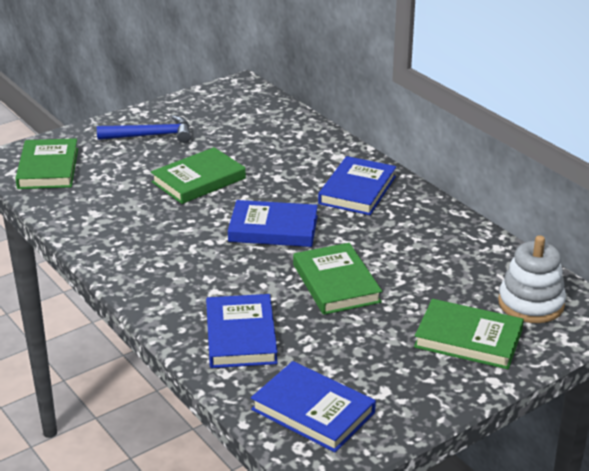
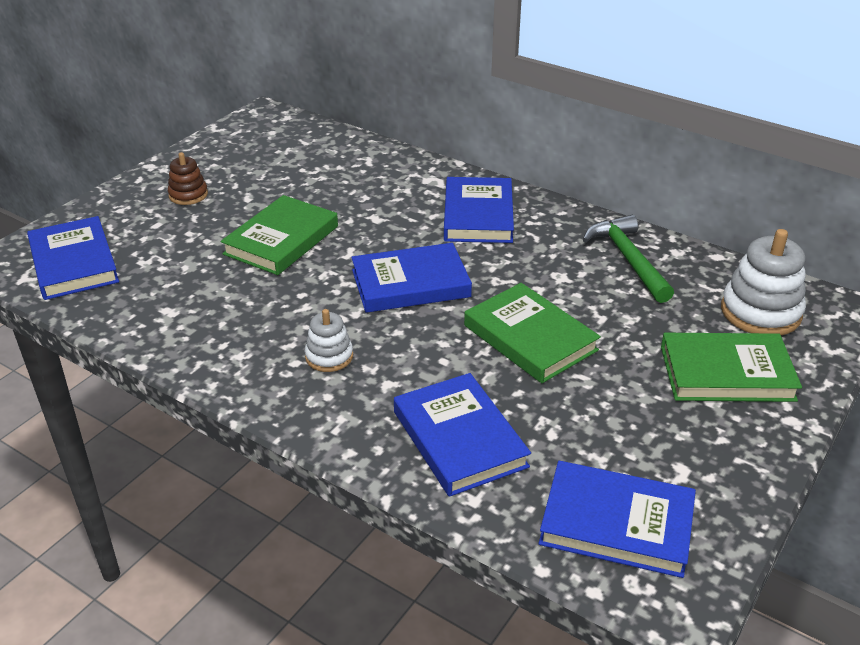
camera: 20 degrees left, 5 degrees up
green book [15,138,78,189] -> blue book [27,216,119,300]
blue hammer [97,115,191,143] -> brown stacking toy [168,152,208,205]
none -> white stacking toy [305,309,353,372]
none -> green hammer [583,215,674,303]

